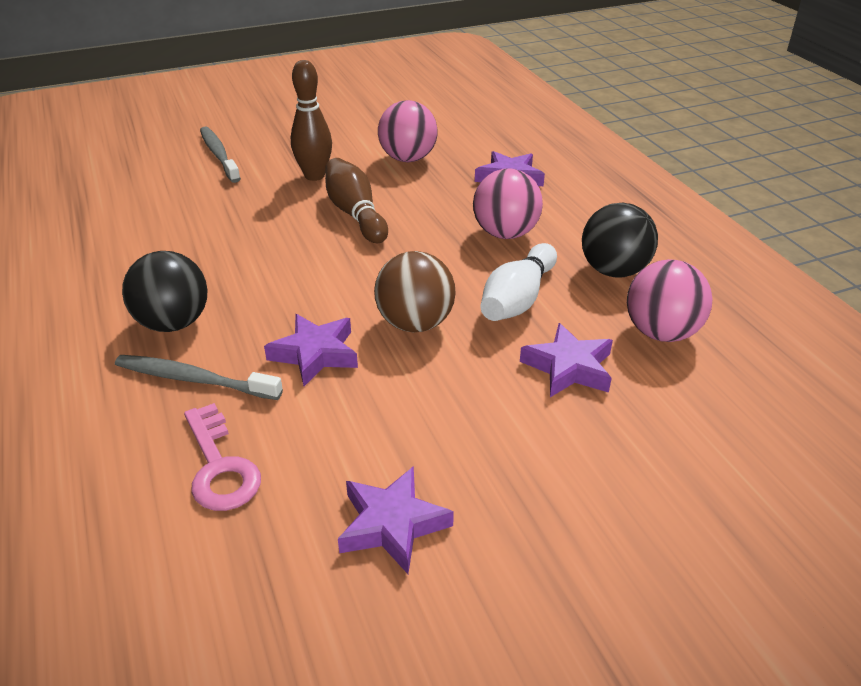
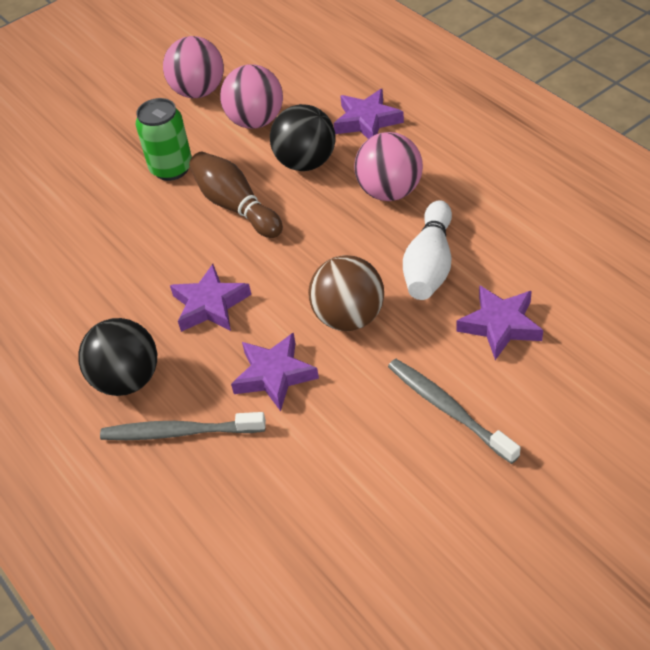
camera: 10 degrees left, 10 degrees up
pink key [184,403,261,511] -> none
grey toothbrush [200,126,241,183] -> grey toothbrush moved to [388,359,521,464]
brown bowling pin [291,60,332,181] -> green can [136,98,192,181]
purple star [338,466,454,574] -> purple star moved to [170,264,251,332]
black ball [582,203,658,277] -> black ball moved to [270,104,335,171]
pink ball [627,259,713,342] -> pink ball moved to [163,36,224,98]

